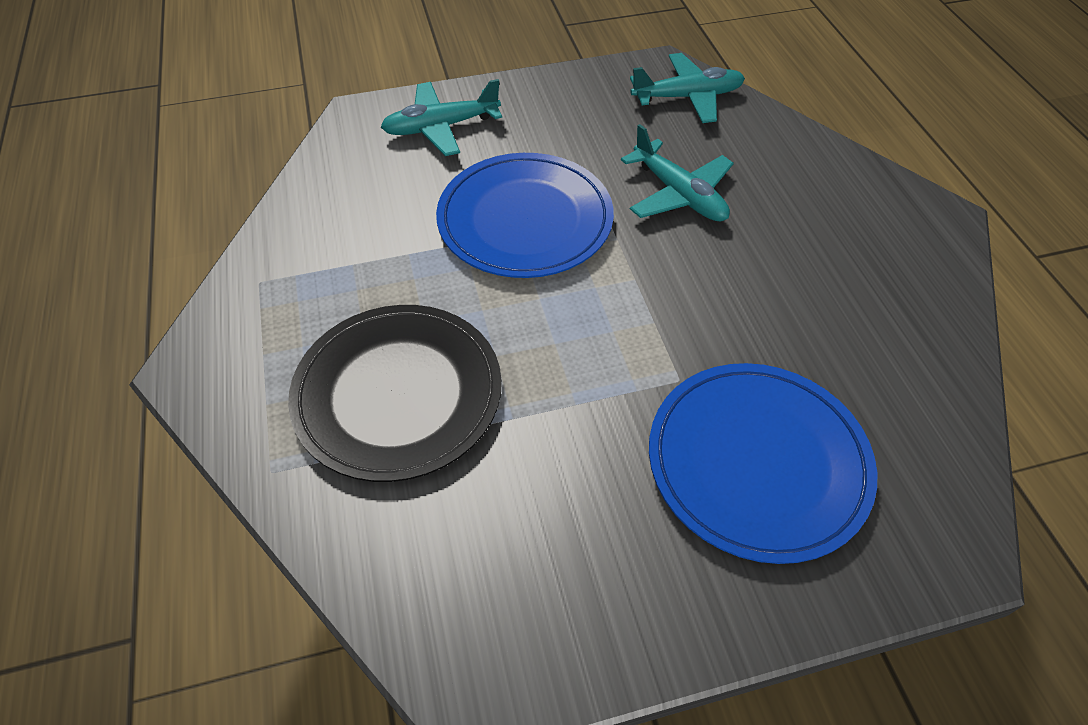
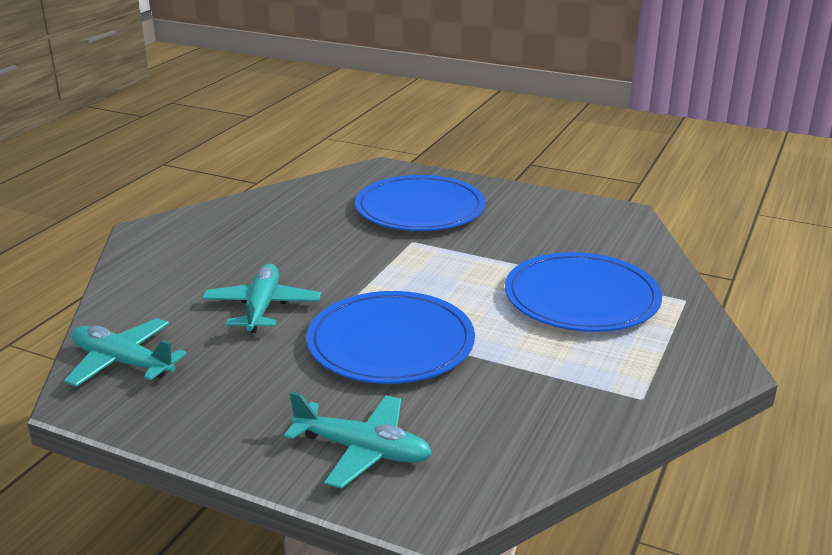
camera: 140 degrees left, 25 degrees down
black plate [288,305,502,482] -> blue plate [505,252,662,332]

